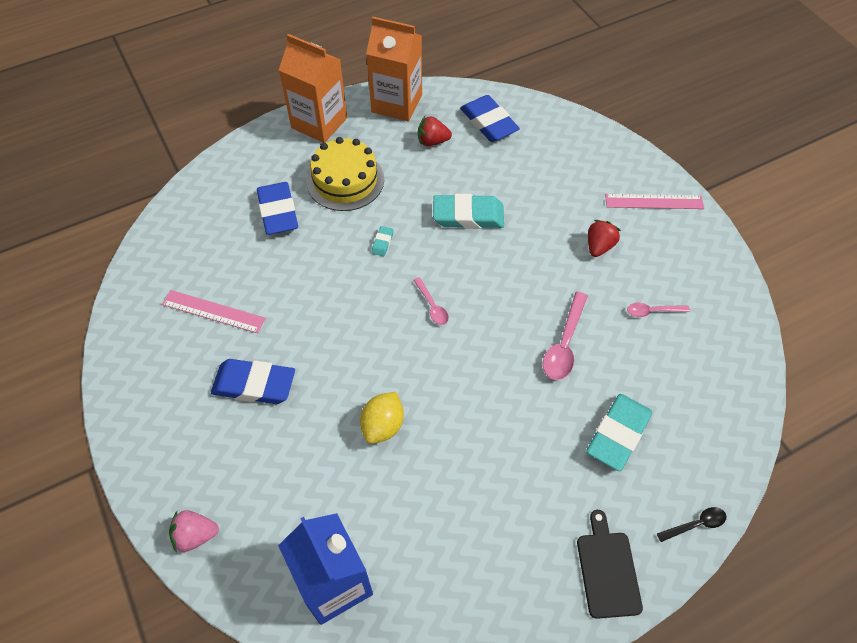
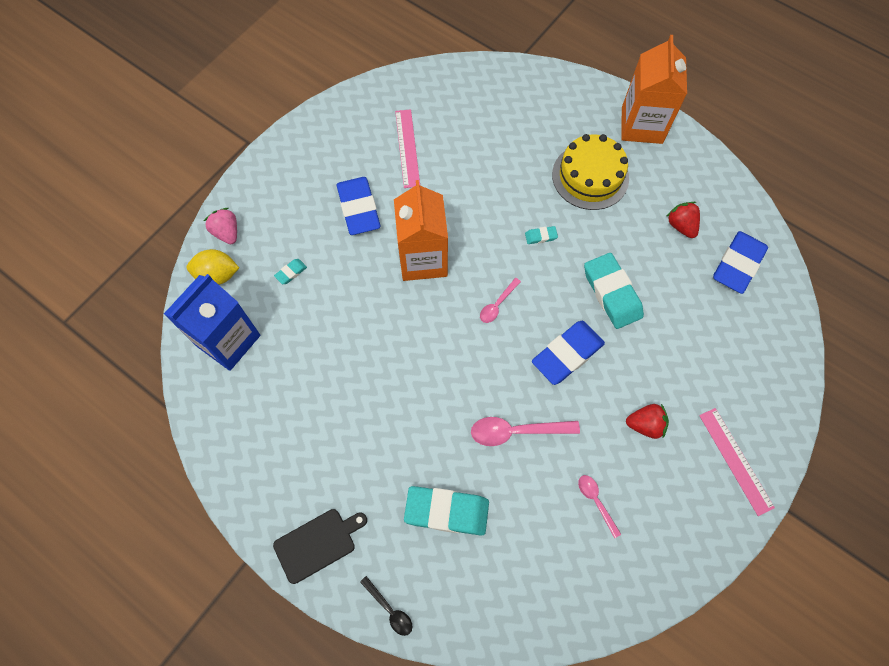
camera: 65 degrees right, 10 degrees up
blue eraser [257,182,298,235] -> blue eraser moved to [532,321,605,385]
yellow lemon [360,392,404,444] -> yellow lemon moved to [187,249,239,285]
orange carton [366,17,422,121] -> orange carton moved to [394,180,448,281]
none -> turquoise eraser [274,259,307,284]

